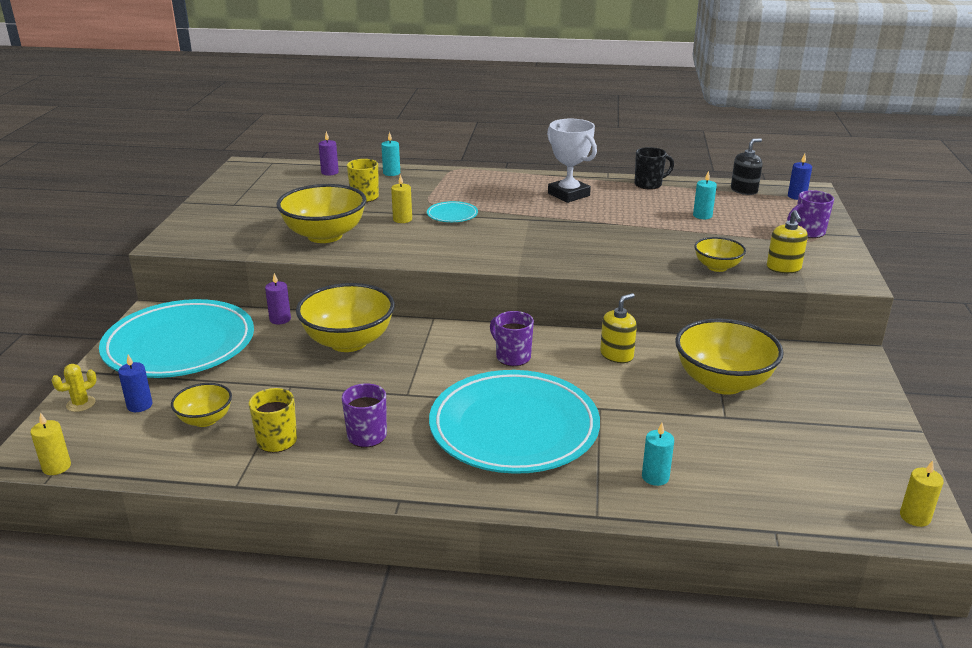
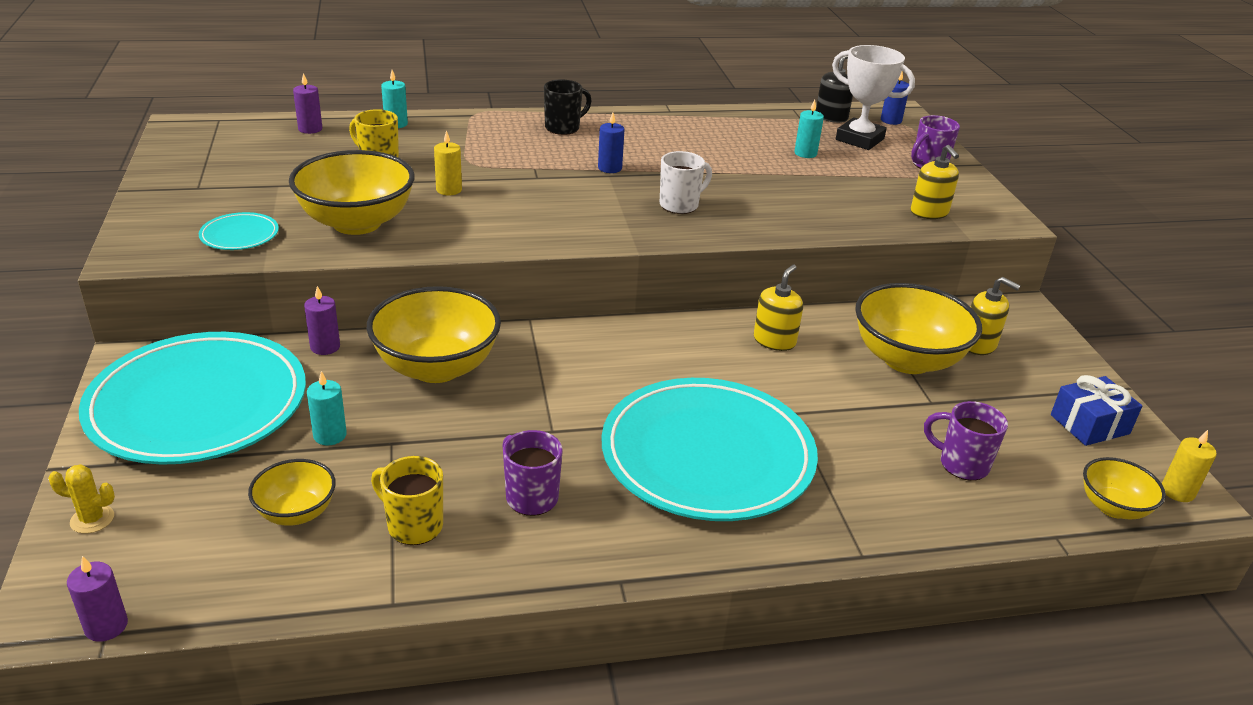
camera: 20 degrees left, 5 degrees up
yellow candle [30,412,71,475] -> purple candle [67,556,128,642]
yellow cactus [51,364,97,412] -> yellow cactus turned 60 degrees clockwise [48,464,115,534]
blue candle [118,355,152,412] -> blue candle moved to [598,112,625,173]
turquoise plate [427,201,478,222] -> turquoise plate moved to [199,212,279,250]
purple mug [490,311,534,366] -> purple mug moved to [924,401,1008,481]
white trophy [547,119,597,203] -> white trophy moved to [832,45,915,150]
black mug [635,147,674,190] -> black mug moved to [544,79,592,135]
turquoise candle [642,423,674,486] -> turquoise candle moved to [307,371,347,445]
yellow bowl [694,237,746,272] -> yellow bowl moved to [1083,457,1166,519]
none -> white mug [660,151,712,214]
none -> yellow soap dispenser [969,277,1021,355]
none -> blue gift [1051,375,1142,446]

